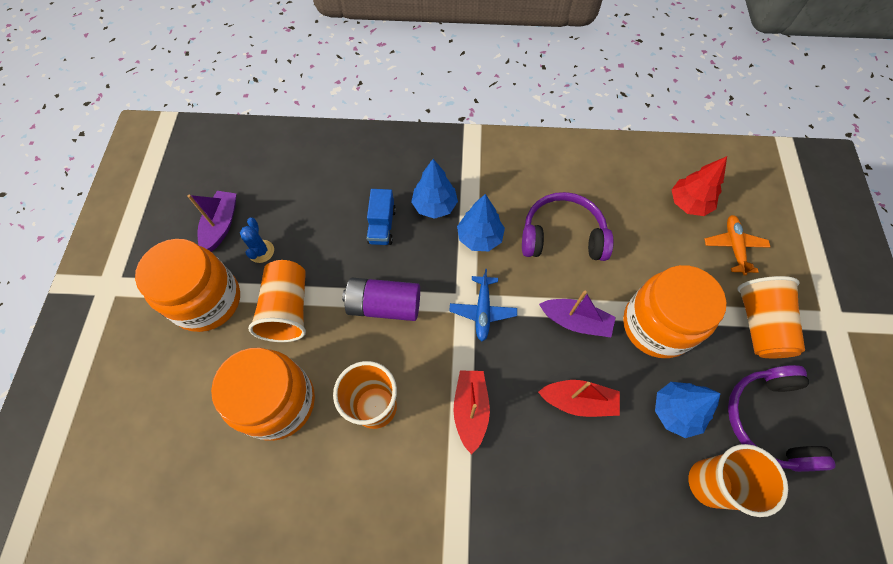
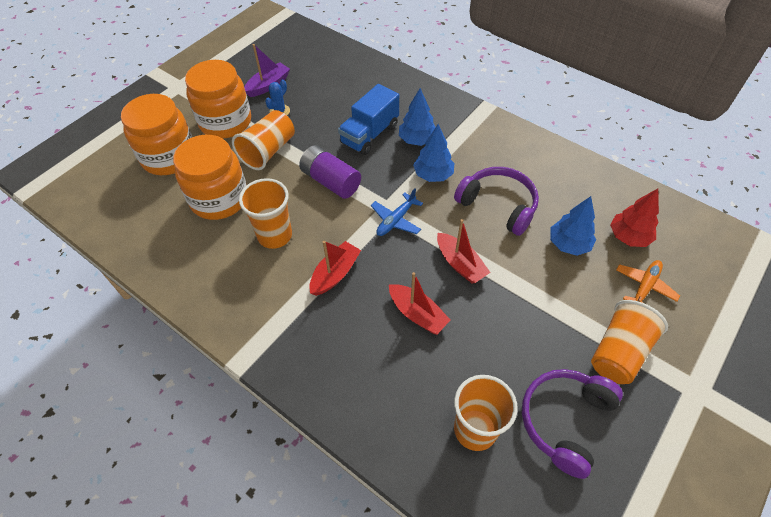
camera: 35 degrees right, 10 degrees down
blue truck [367,189,396,245] -> blue truck [338,84,399,155], size x1.53
purple boat [539,291,616,337] -> red boat [437,219,491,284]
orange jar [623,265,726,358] -> orange jar moved to [121,94,192,175]
blue tree [655,382,721,438] -> blue tree moved to [550,196,596,256]

